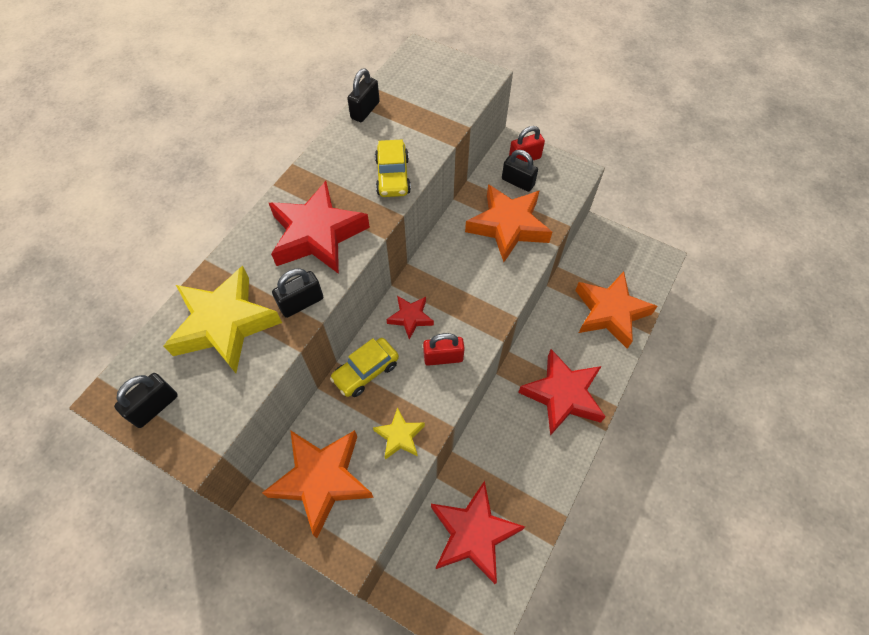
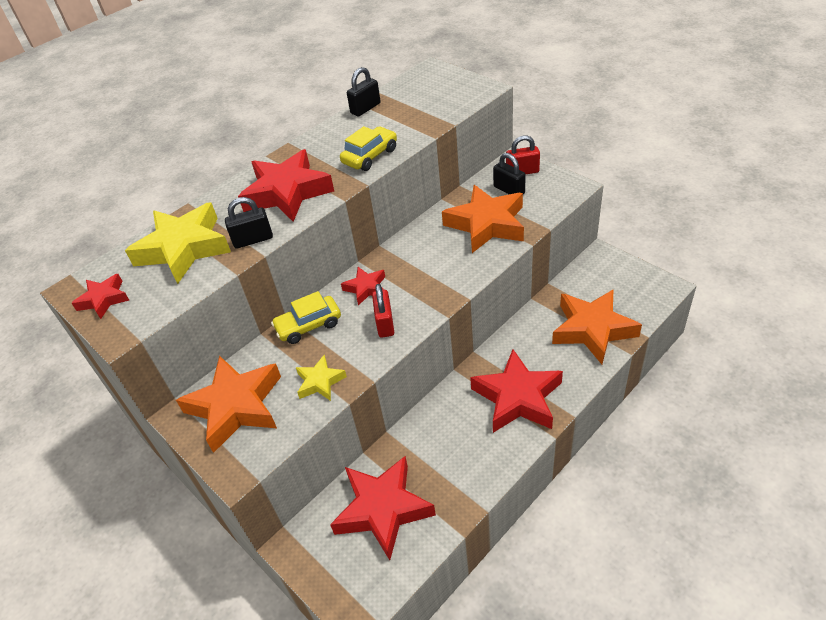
camera: 20 degrees right, 15 degrees down
black padlock [114,373,178,428] -> red star [72,274,129,319]
yellow car [375,140,411,197] -> yellow car turned 150 degrees counterclockwise [340,126,397,171]
red padlock [423,333,465,366] -> red padlock turned 75 degrees clockwise [372,284,394,338]

